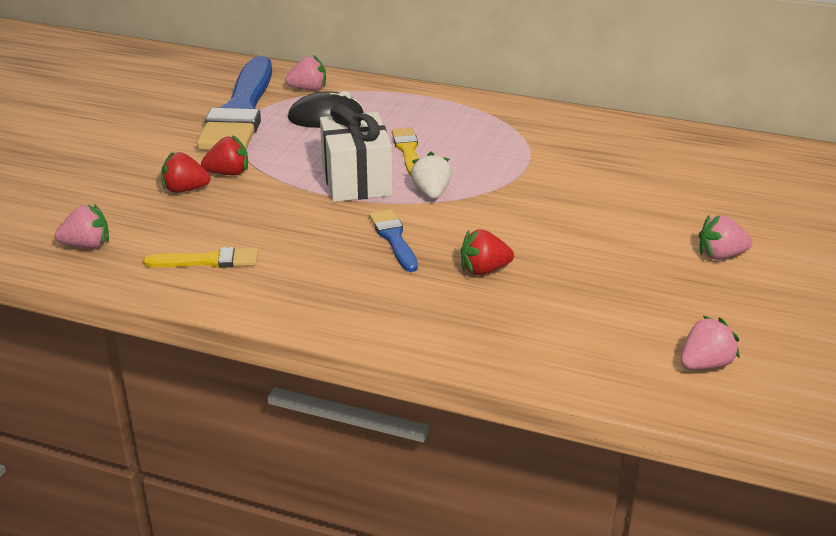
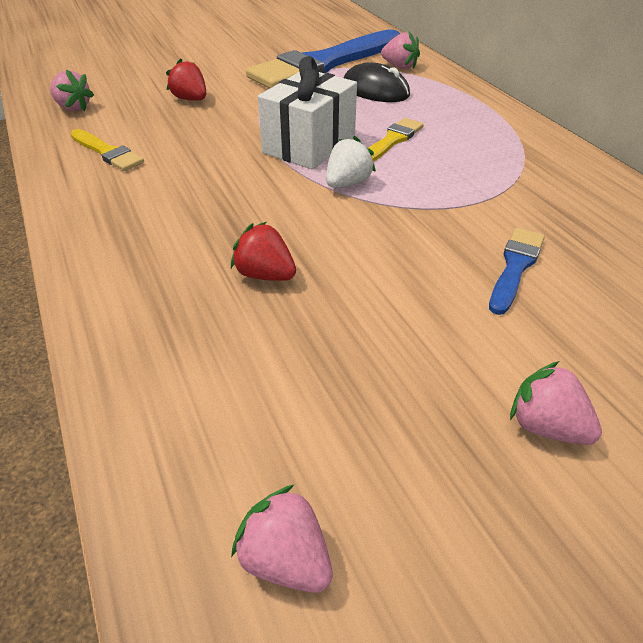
camera: 45 degrees right, 10 degrees up
red strawberry [201,136,248,175] -> none
blue brush [369,209,418,272] -> blue brush moved to [489,228,545,315]
pink strawberry [681,316,740,370] -> pink strawberry turned 150 degrees counterclockwise [231,485,333,593]

